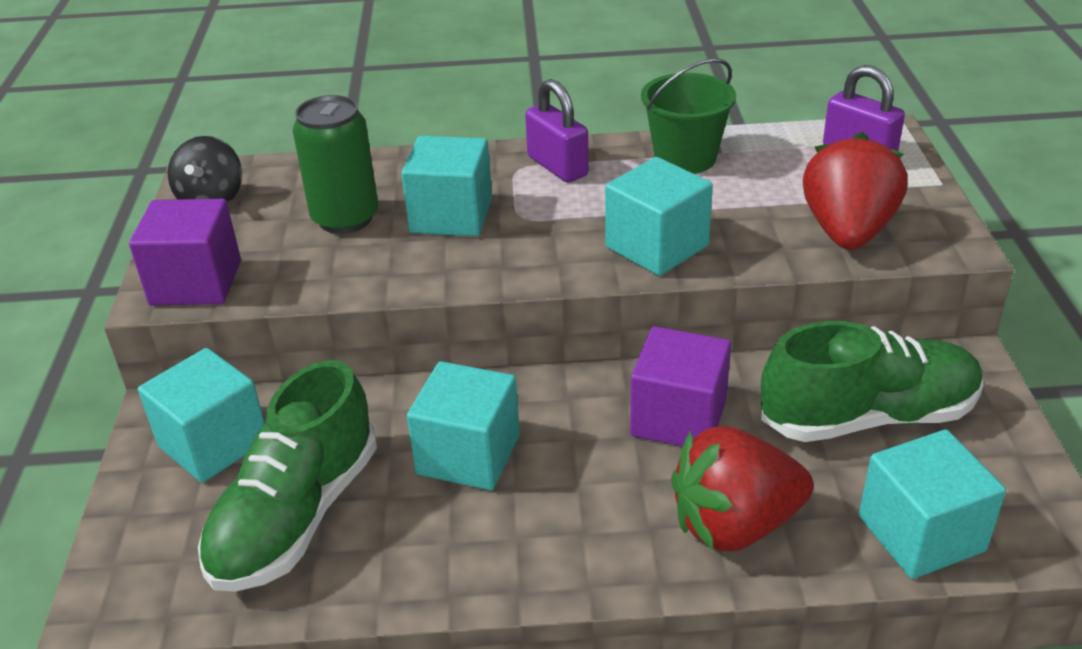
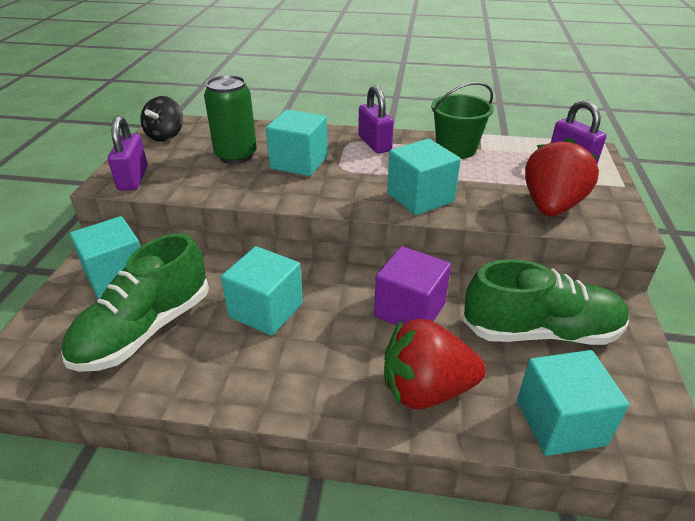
camera: 10 degrees right, 0 degrees up
purple cube [129,199,241,305] -> purple padlock [108,116,148,191]

